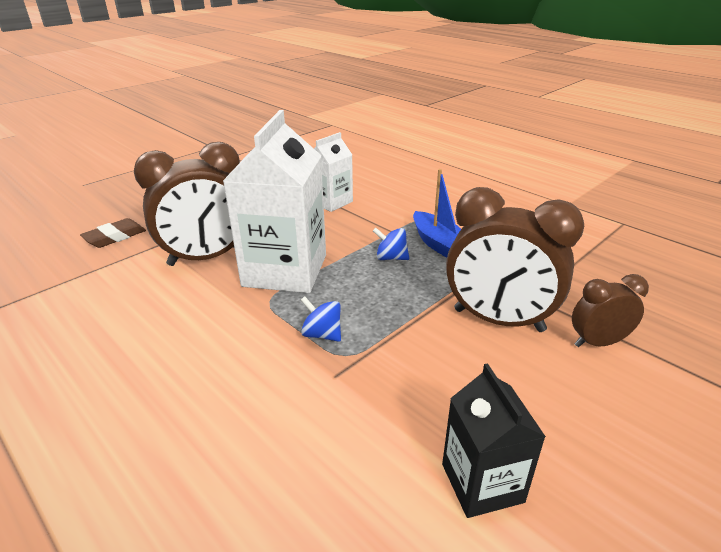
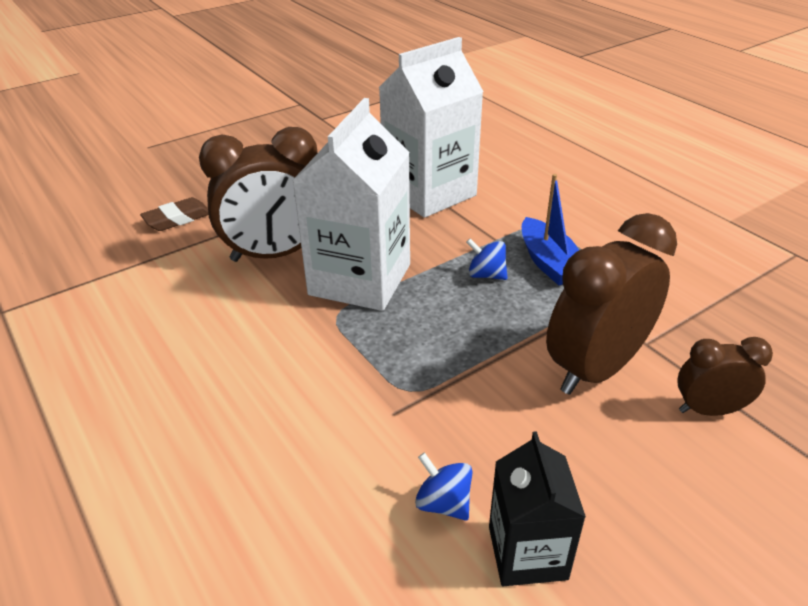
camera: 10 degrees right, 5 degrees up
blue spinning top [301,296,341,342] -> blue spinning top moved to [415,453,473,521]
white carton [314,132,353,212] -> white carton [379,37,484,218], size x1.79
brown clock [446,187,584,332] -> brown clock turned 105 degrees clockwise [546,213,677,395]

